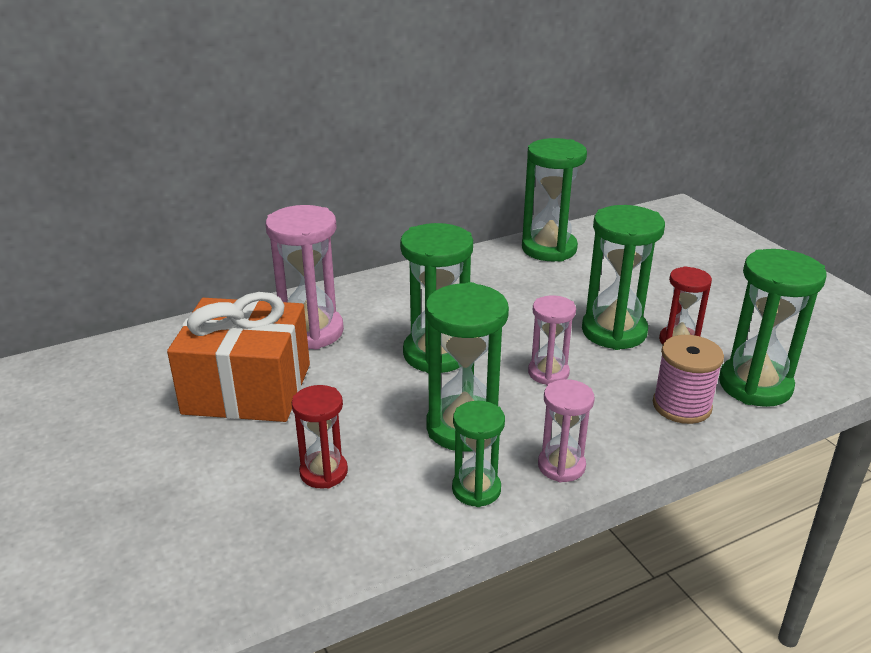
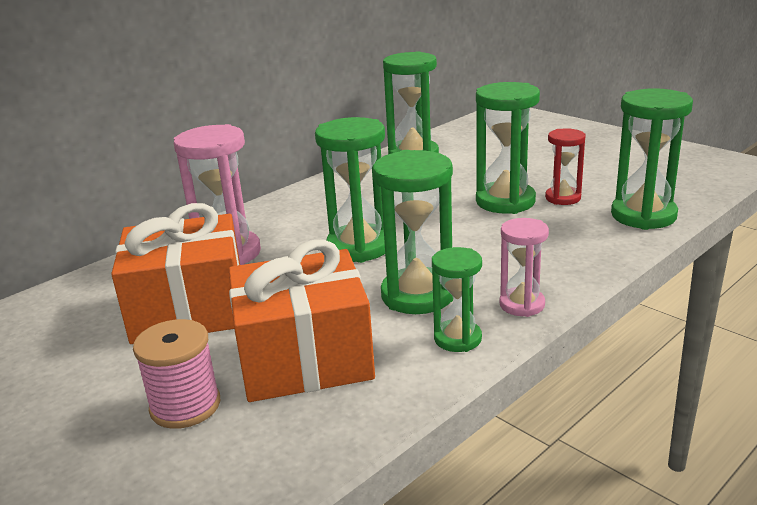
camera: 15 degrees left, 5 degrees down
red hourglass [292,385,348,488] -> orange gift [229,239,375,402]
pink hourglass [528,295,576,385] -> none
pink spool [653,335,724,424] -> pink spool moved to [133,319,220,429]

